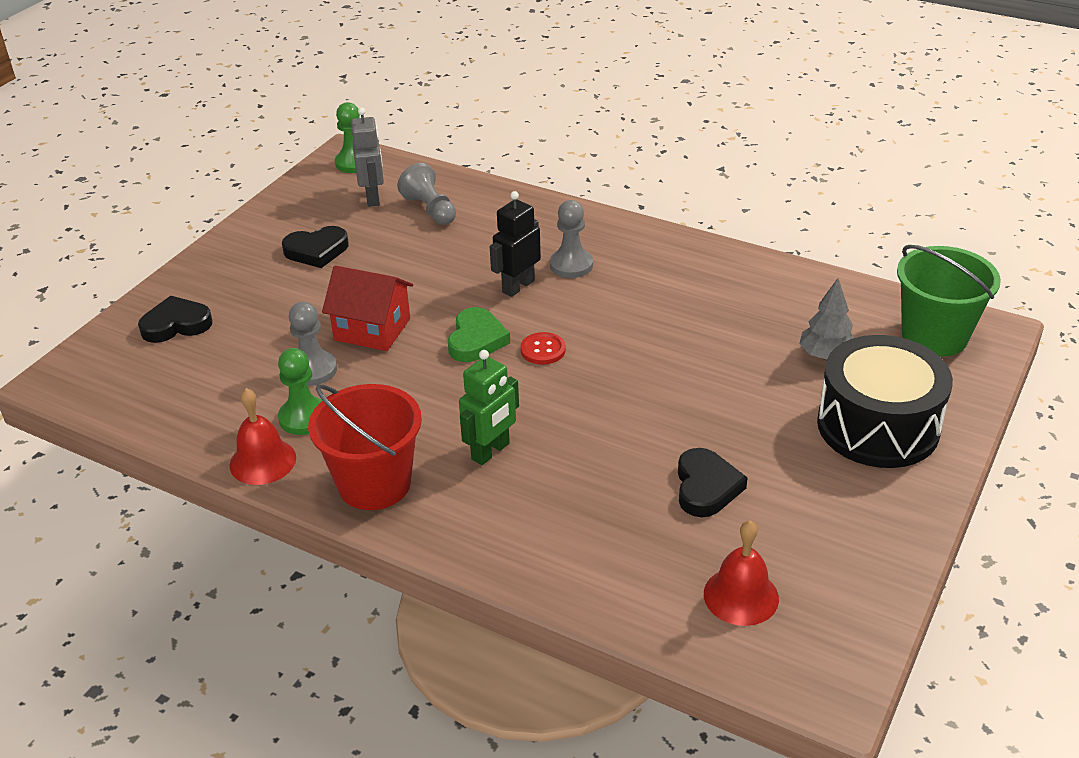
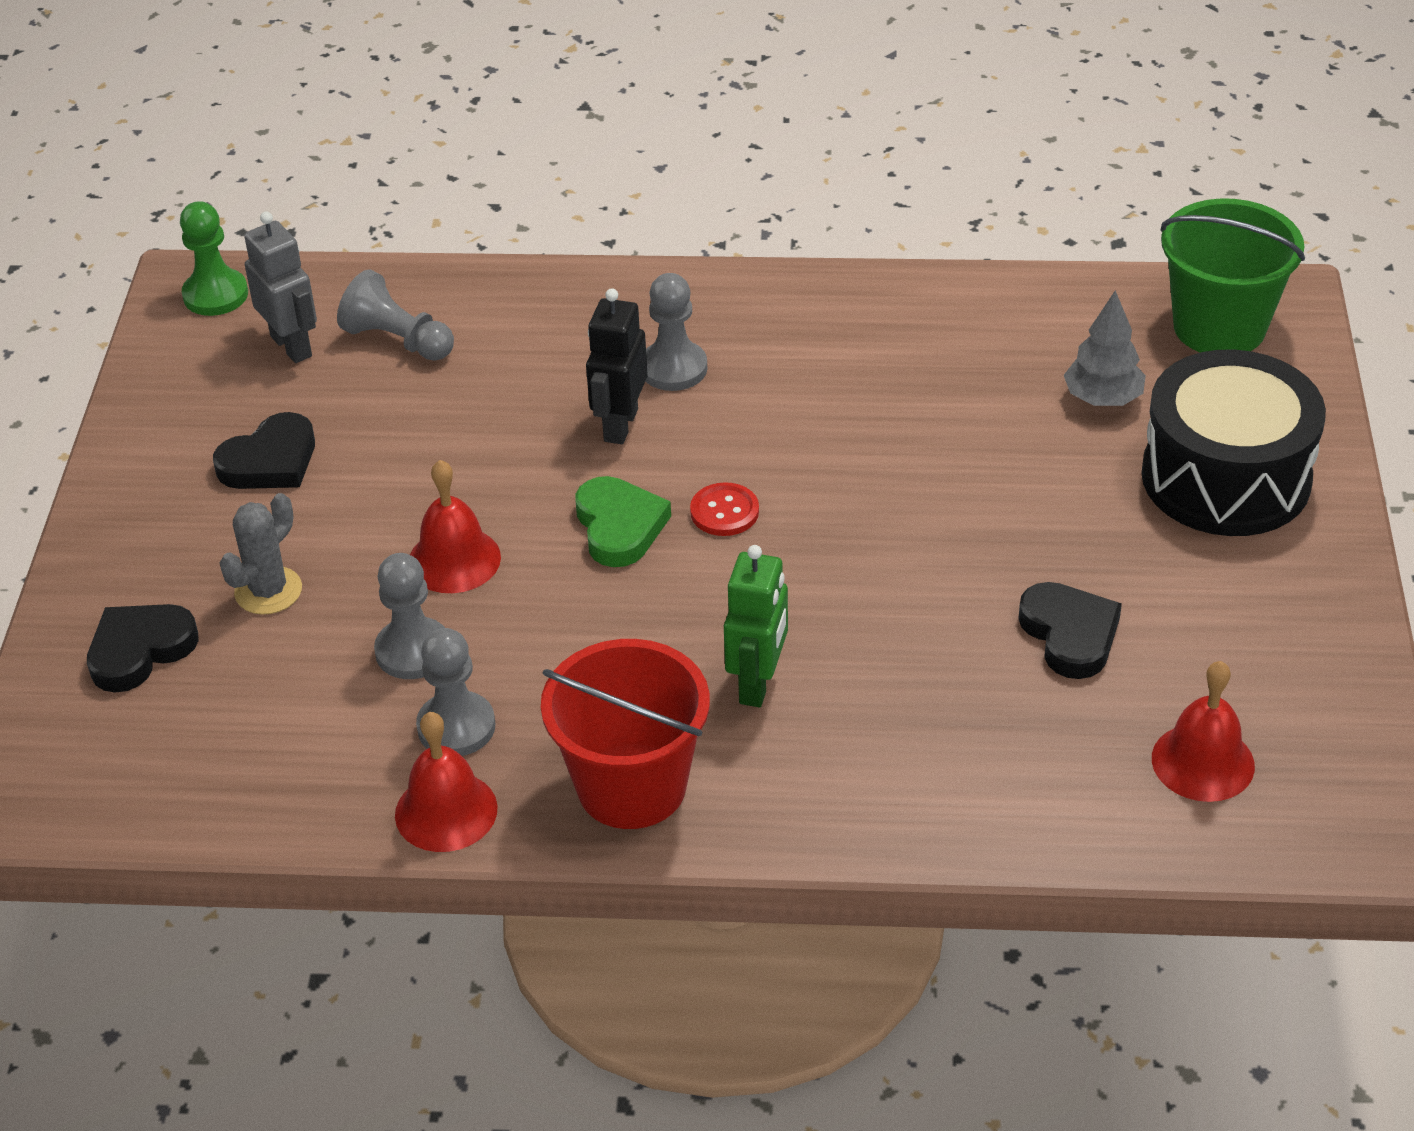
camera: 25 degrees left, 5 degrees up
green pawn [278,348,323,435] -> grey pawn [416,628,495,756]
red house [322,265,413,351] -> red bell [410,460,501,593]
none -> grey cactus [220,493,302,615]

